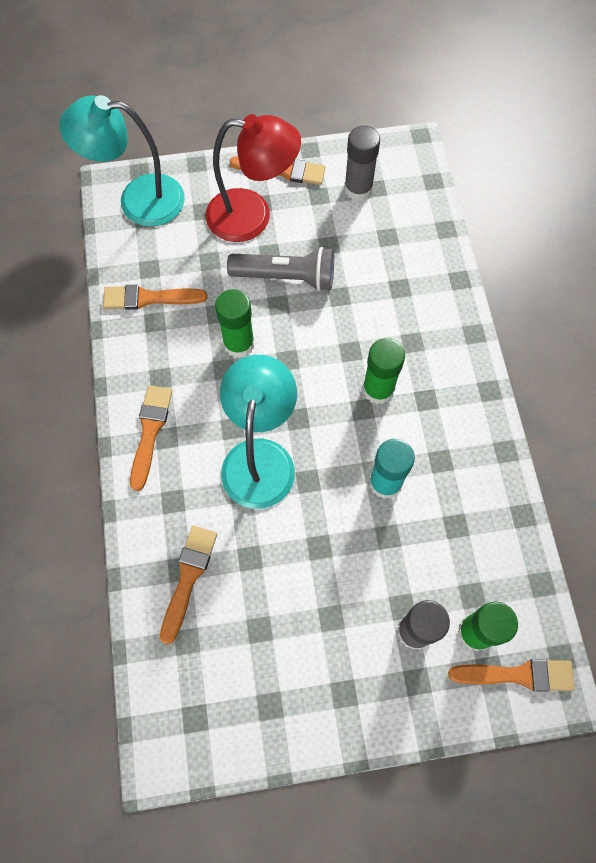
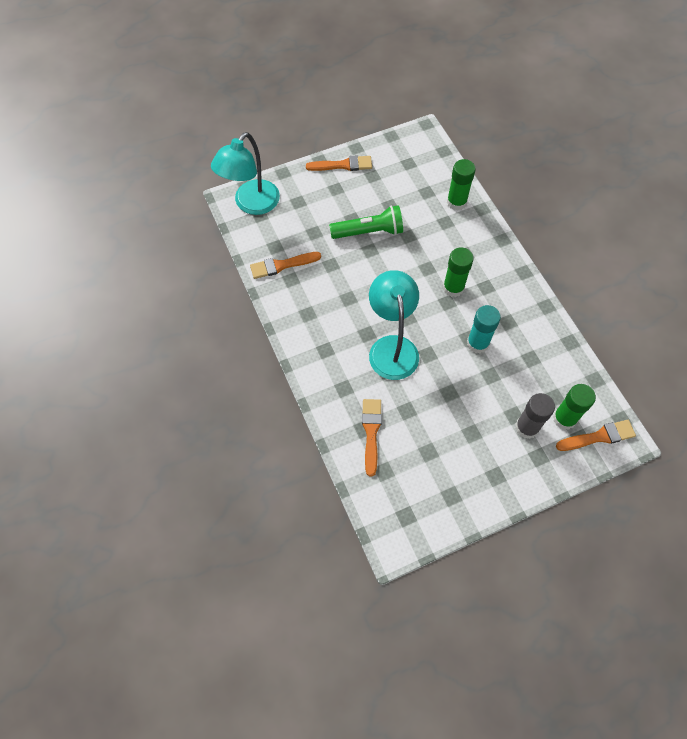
camera: 15 degrees left, 5 degrees down
turquoise lamp [59,95,185,227] -> turquoise lamp turned 45 degrees counterclockwise [211,132,280,215]
orange brush [130,385,172,491] -> none
red lamp [206,114,301,242] -> none
green glue stick [215,289,255,358] -> green glue stick moved to [447,159,476,211]
grey flashlight [227,247,334,291] -> green flashlight [329,205,403,239]
grey glue stick [344,126,380,201] -> none

